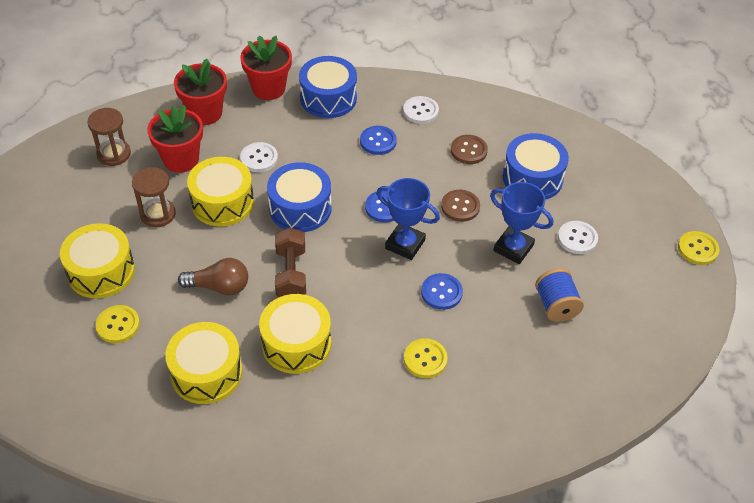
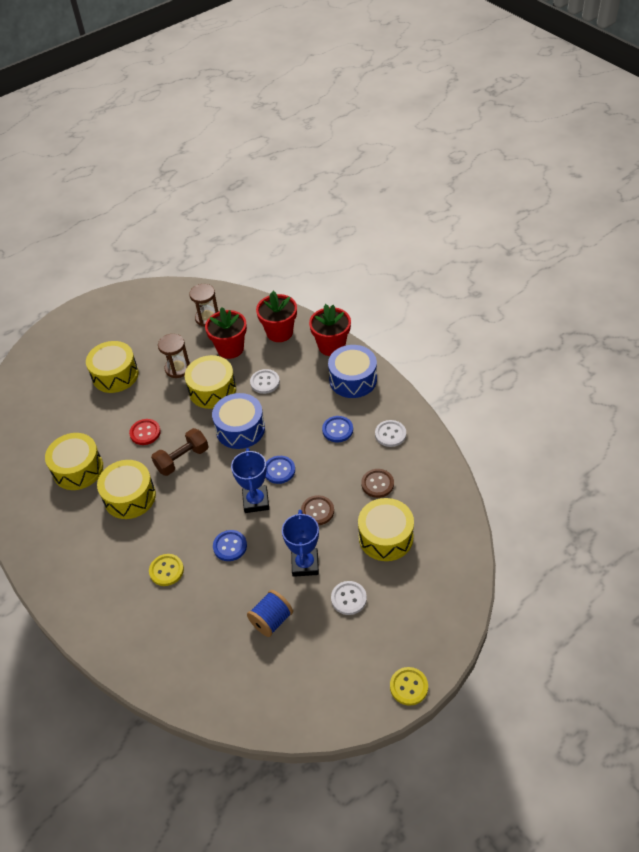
camera: 60 degrees right, 0 degrees up
yellow button [95,305,140,343] -> none
brown light bulb [178,258,248,296] -> red button [129,419,161,445]
blue drum [503,133,569,200] -> yellow drum [358,498,414,561]

